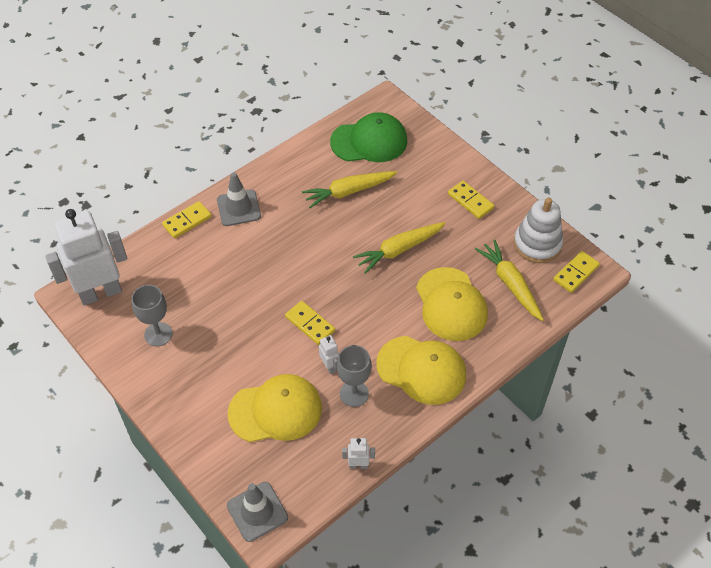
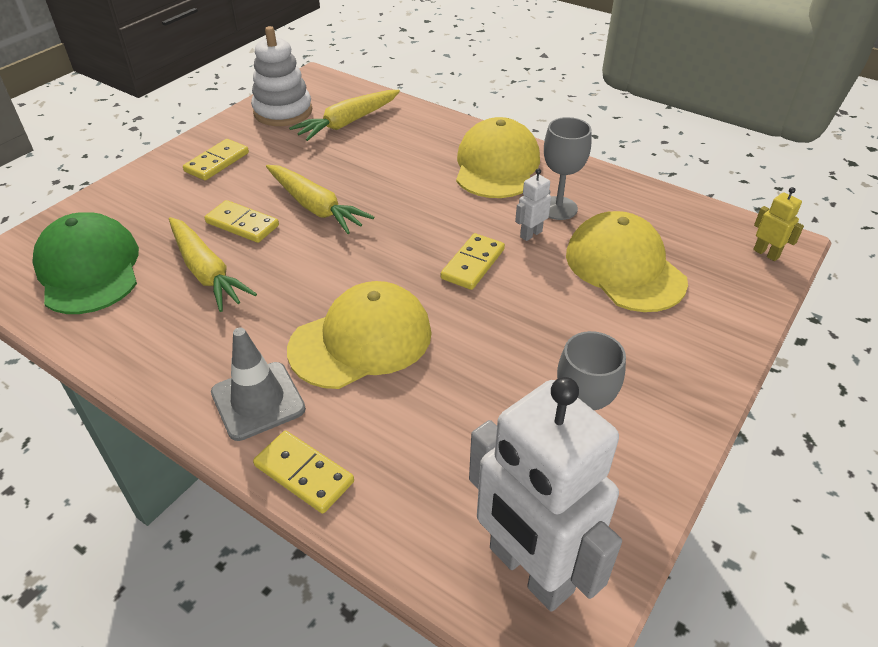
camera: 105 degrees left, 10 degrees down
grey traffic cone [227,482,288,542] -> yellow robot [753,187,804,261]
white robot [342,438,375,469] -> none
yellow cap [416,267,488,341] -> yellow cap moved to [287,281,432,389]
yellow domino [553,251,600,293] -> yellow domino moved to [204,200,279,243]

